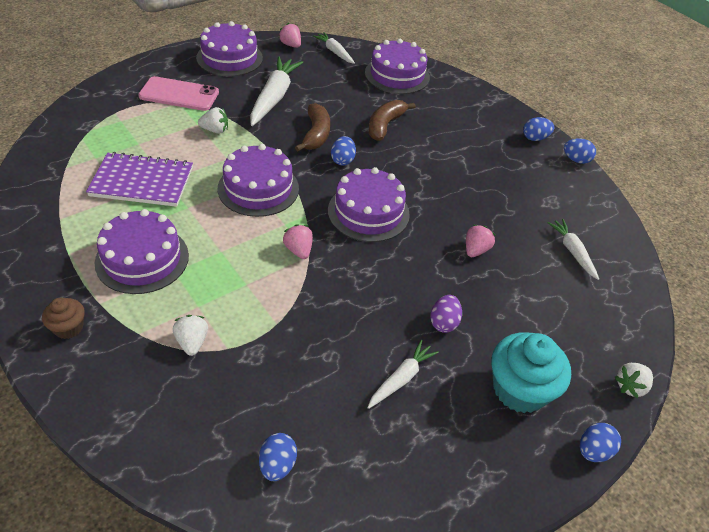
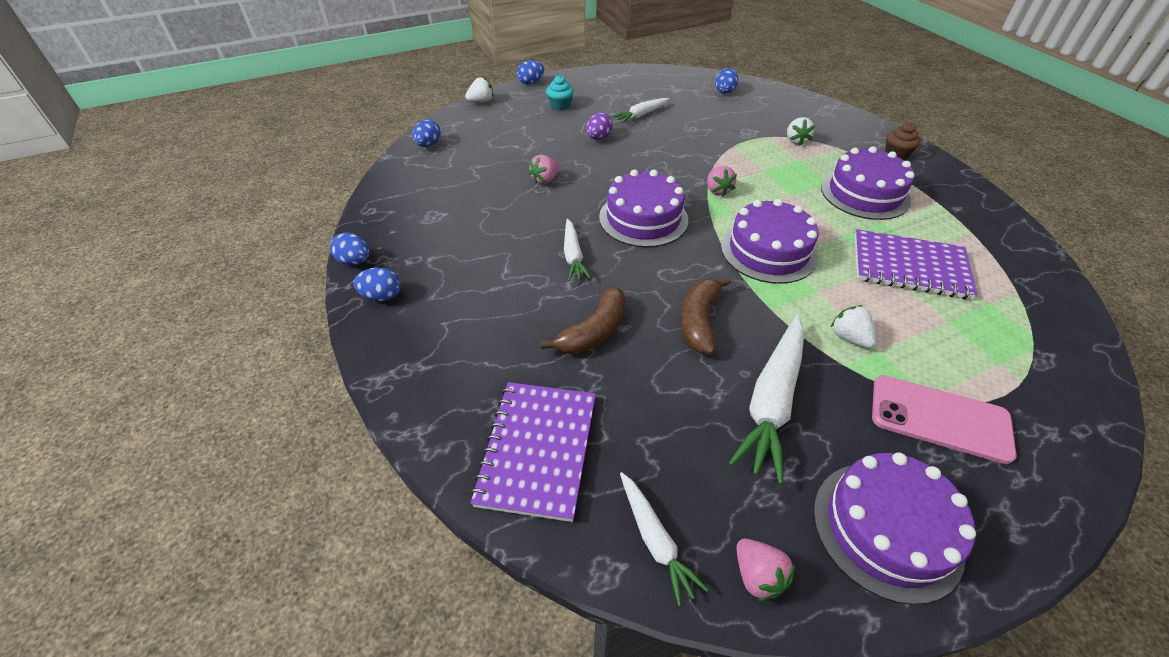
camera: 165 degrees left, 0 degrees up
white strawberry [198,107,228,134] -> white strawberry turned 45 degrees clockwise [831,305,876,348]
blue egg [331,136,356,166] -> blue egg moved to [412,119,441,147]
purple cake [365,39,430,94] -> purple notebook [470,382,596,522]
turquoise cupcake [492,332,571,413] -> turquoise cupcake [546,75,574,110], size x0.52
white carrot [548,219,599,280] -> white carrot moved to [564,219,591,281]

